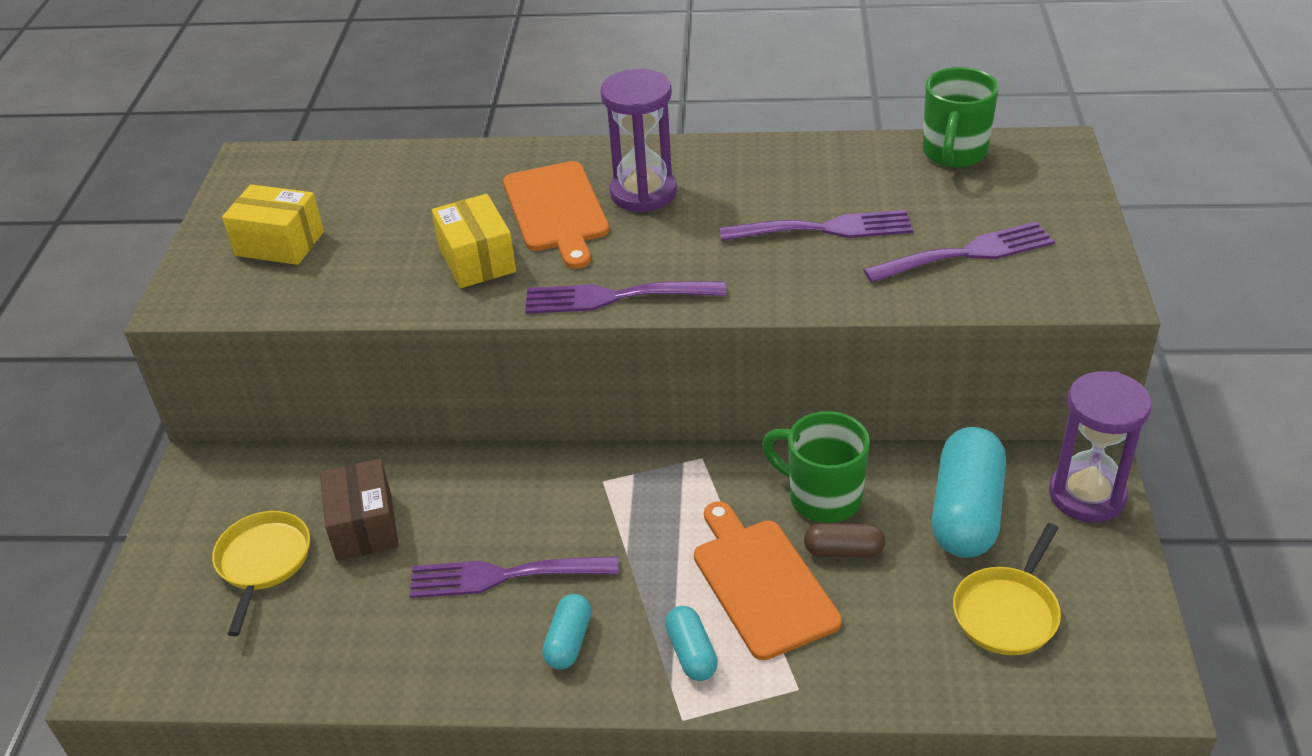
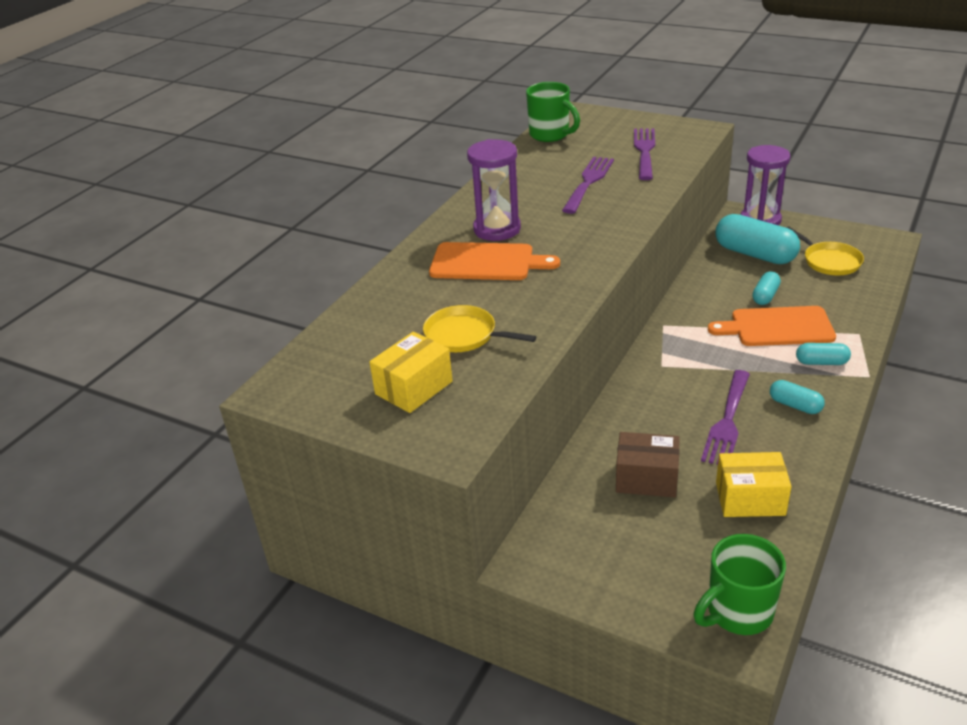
camera: 65 degrees left, 5 degrees down
yellow pan [212,511,310,636] -> yellow pan moved to [423,305,536,352]
yellow box [432,194,516,288] -> yellow box moved to [716,452,792,517]
purple fork [525,281,726,314] -> none
green mug [762,411,870,523] -> green mug moved to [693,534,786,635]
brown capsule [804,523,885,558] -> turquoise capsule [752,271,781,305]

